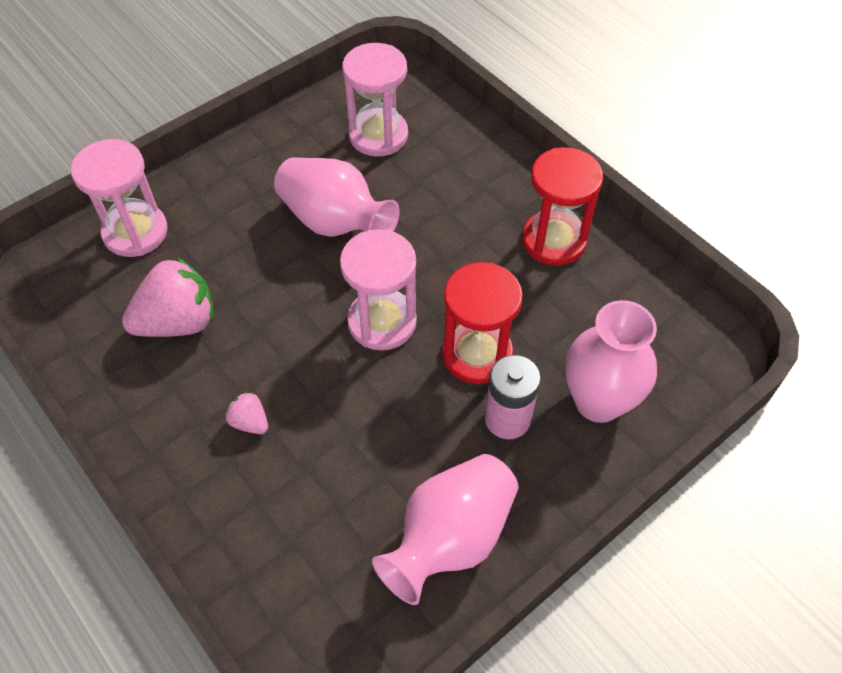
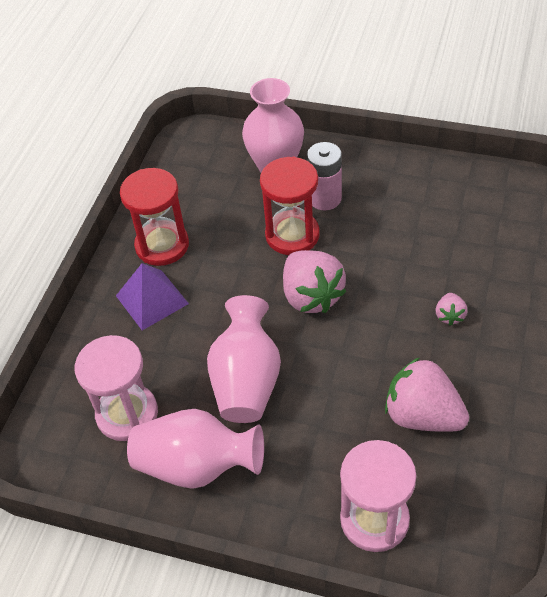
camera: 120 degrees left, 5 degrees down
pink hourglass [340,229,417,350] -> pink strawberry [283,250,346,313]
pink vase [372,454,518,605] -> pink vase moved to [127,409,264,489]
none -> purple pyramid [116,263,189,330]

